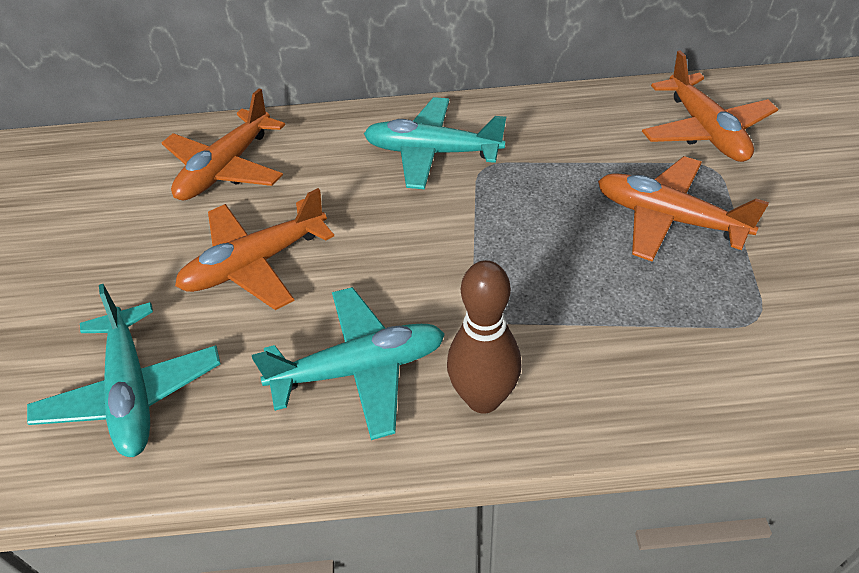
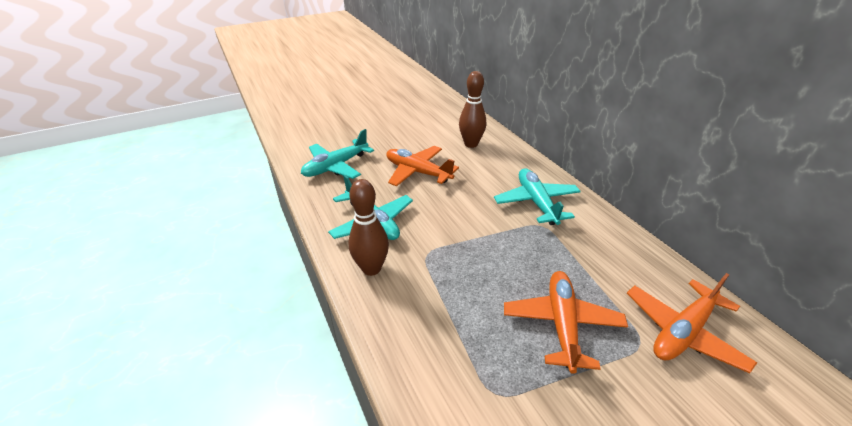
camera: 65 degrees right, 10 degrees down
orange plane [162,88,285,201] -> brown bowling pin [459,71,486,148]

